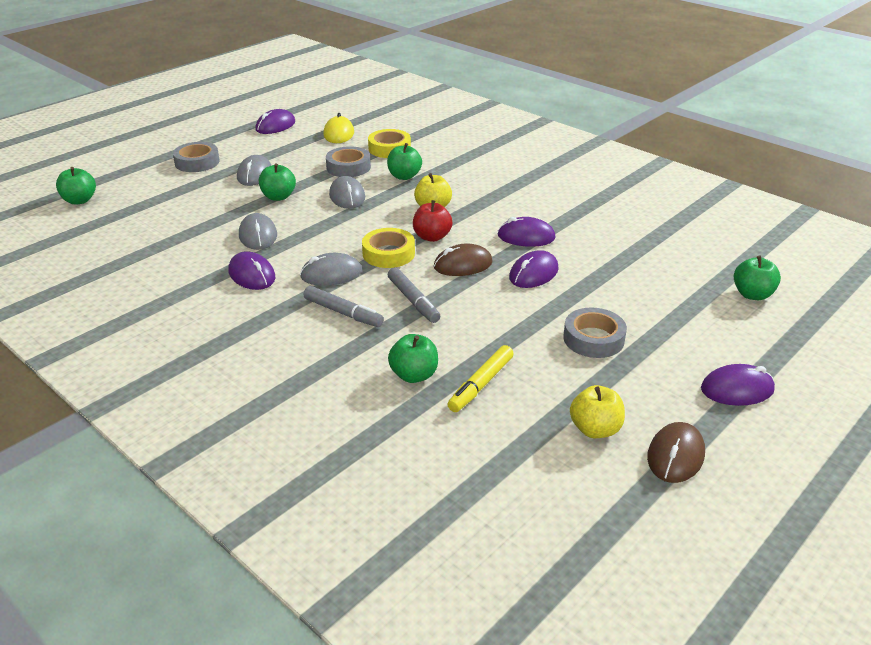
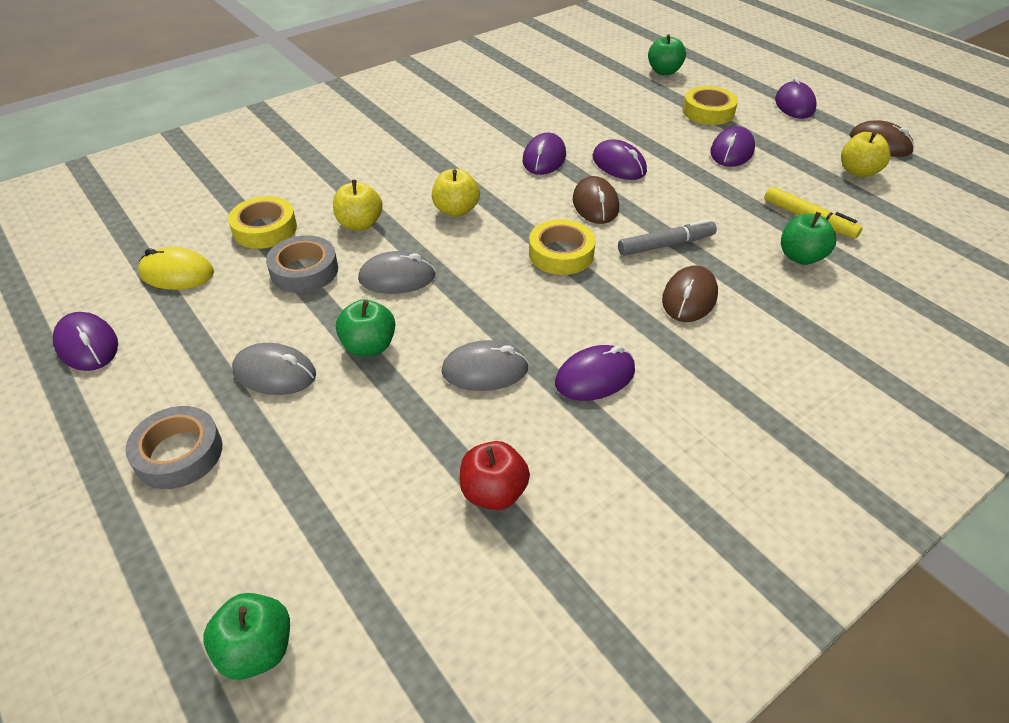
camera: 80 degrees left, 10 degrees up
grey mouse [300,253,362,286] -> none
grey marker [304,286,384,327] -> brown mouse [662,265,718,322]
green apple [387,143,422,180] -> yellow apple [333,180,383,231]
red apple [413,200,452,242] -> red apple moved to [460,441,530,510]
grey tape [563,308,627,358] -> purple mouse [711,126,755,167]
none -> yellow tape [683,86,738,125]

